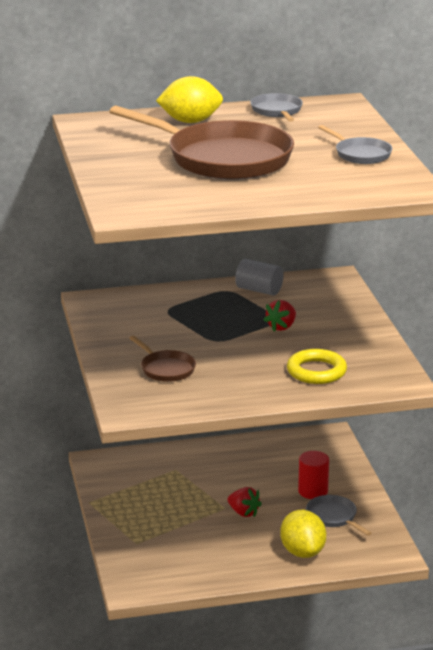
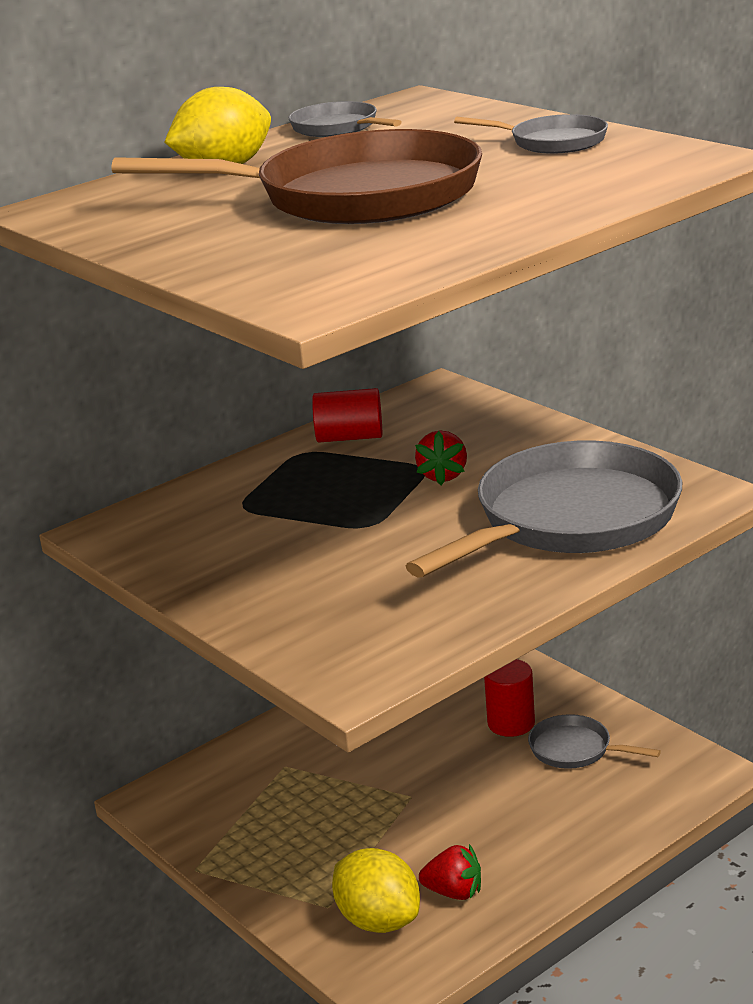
camera: 25 degrees left, 0 degrees up
brown pan [129,336,196,382] -> none
red strawberry [228,487,262,517] -> red strawberry moved to [419,844,481,900]
grey cylinder [235,259,284,296] -> red cylinder [312,388,382,442]
yellow lemon [280,510,326,558] -> yellow lemon moved to [332,848,420,933]
yellow ring [287,349,347,384] -> grey pan [406,441,682,578]

